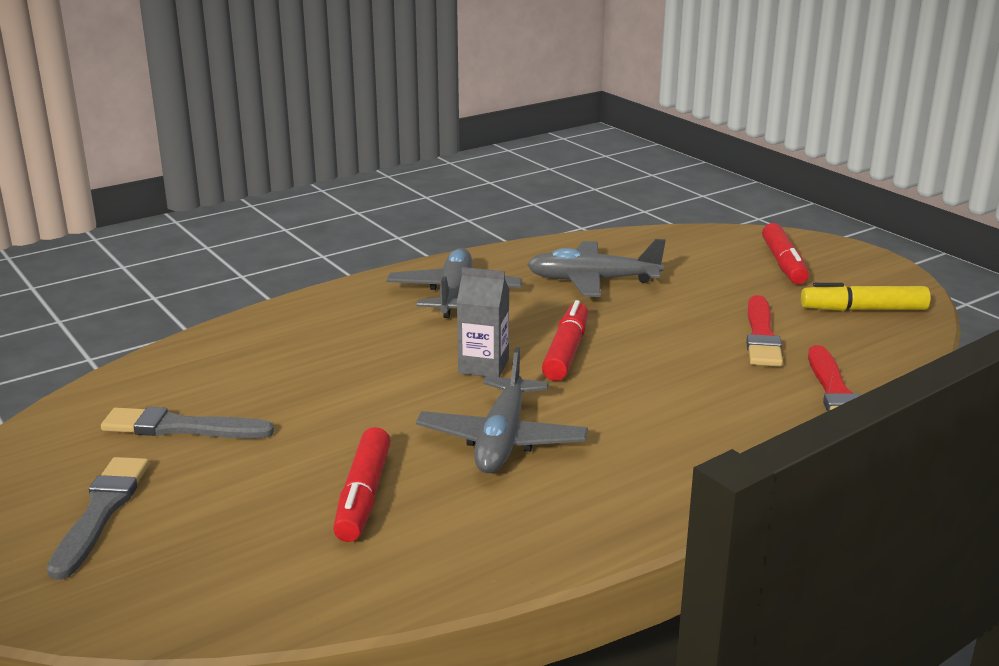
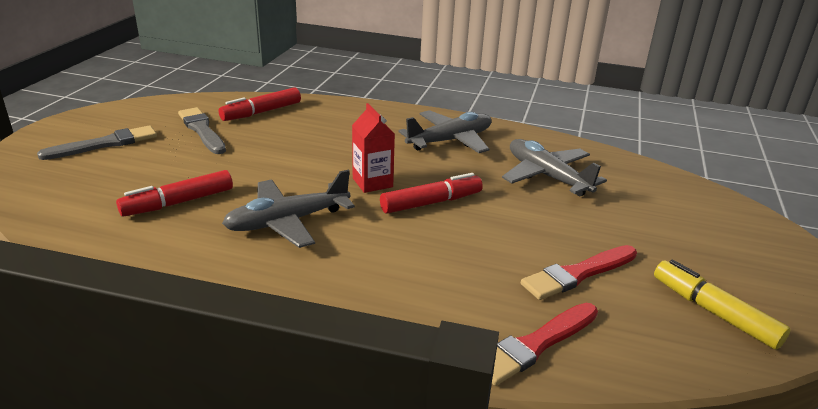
camera: 50 degrees right, 5 degrees up
grey carton [457,267,509,377] -> red carton [352,103,395,193]
red marker [762,223,809,284] -> red marker moved to [219,87,301,121]

